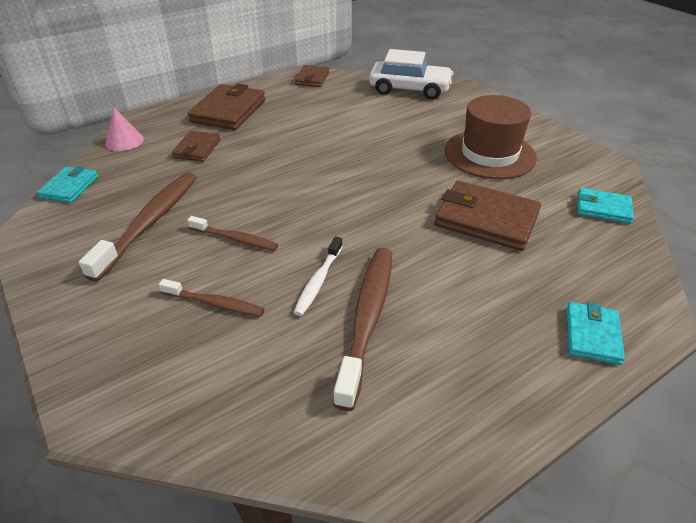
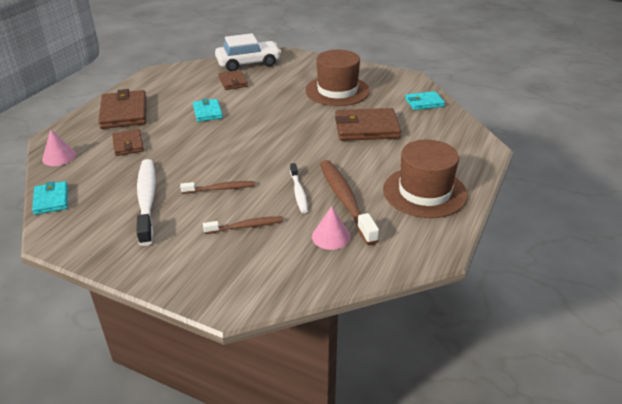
camera: 30 degrees left, 5 degrees down
brown toothbrush [79,172,197,282] -> white toothbrush [136,159,156,246]
brown wallet [295,65,329,87] -> brown wallet moved to [218,70,248,90]
turquoise wallet [566,302,625,365] -> turquoise wallet moved to [193,98,223,122]
none -> pink cone [312,206,350,250]
none -> brown hat [383,140,468,218]

